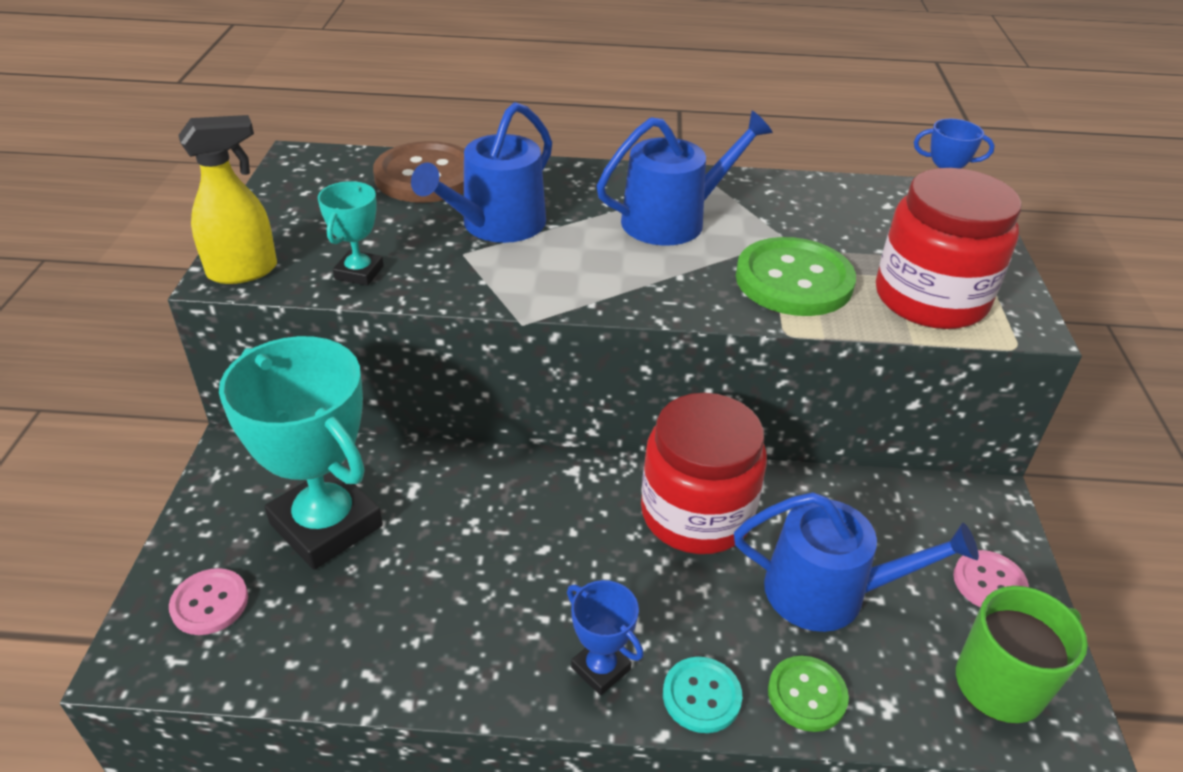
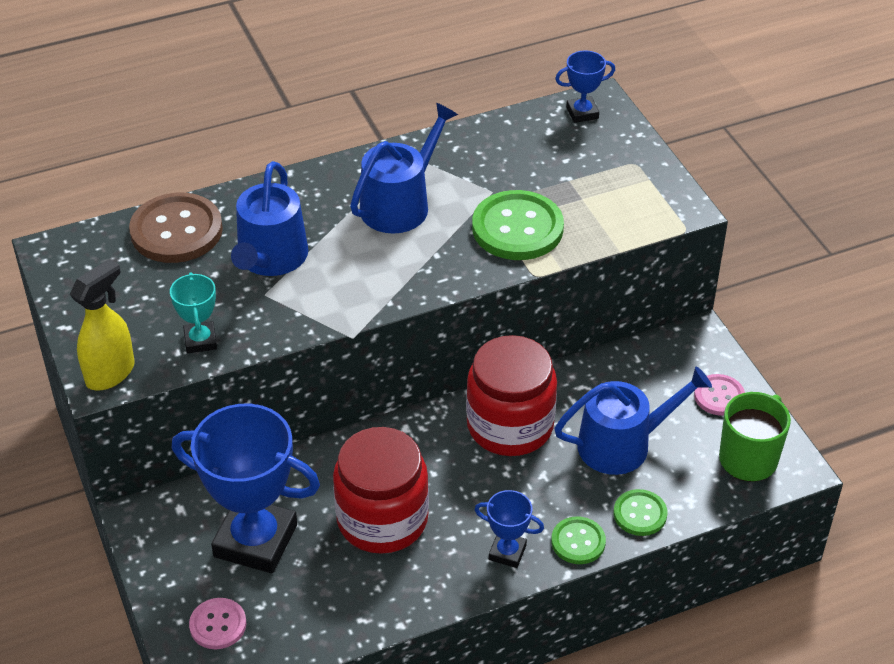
camera: 25 degrees left, 5 degrees up
turquoise trophy [219,336,383,570] -> blue trophy [172,404,320,573]
turquoise button [663,657,742,733] -> green button [551,516,606,564]
red jar [876,168,1022,329] -> red jar moved to [333,427,429,554]

